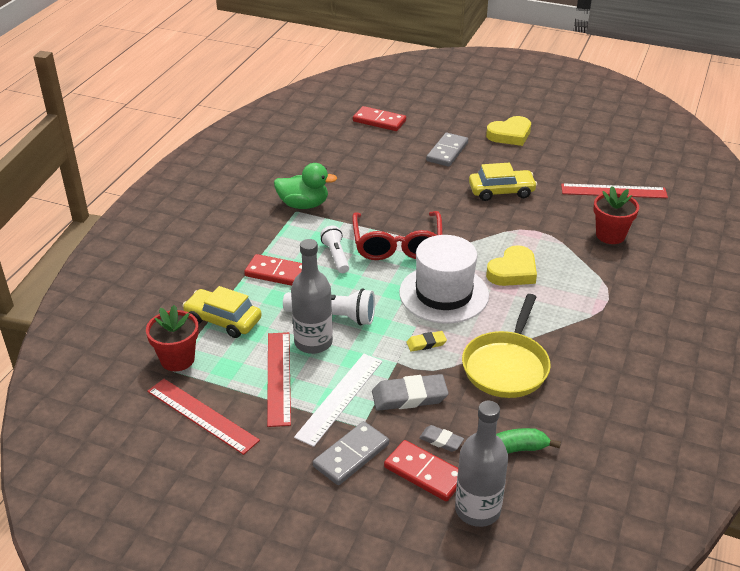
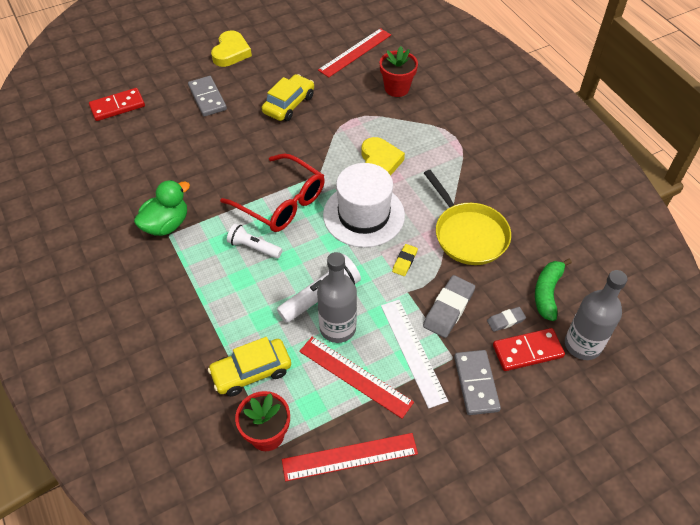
camera: 50 degrees left, 15 degrees up
red domino [244,254,302,286] -> none

